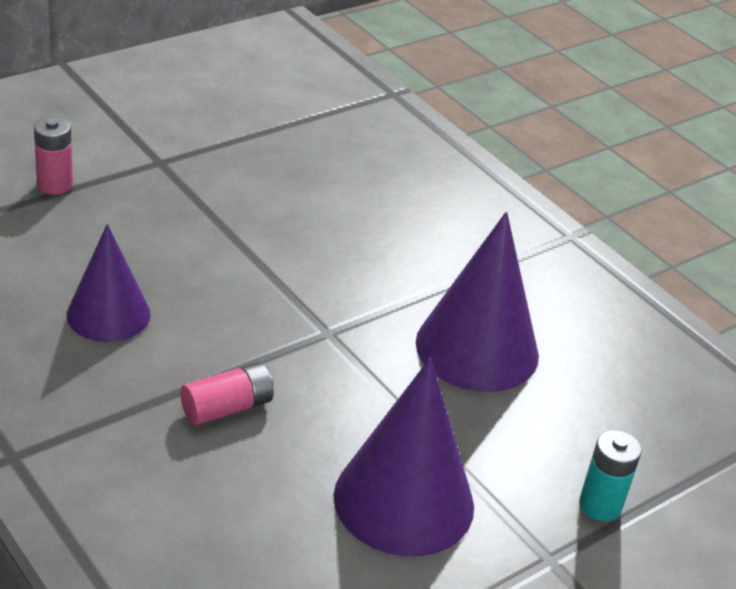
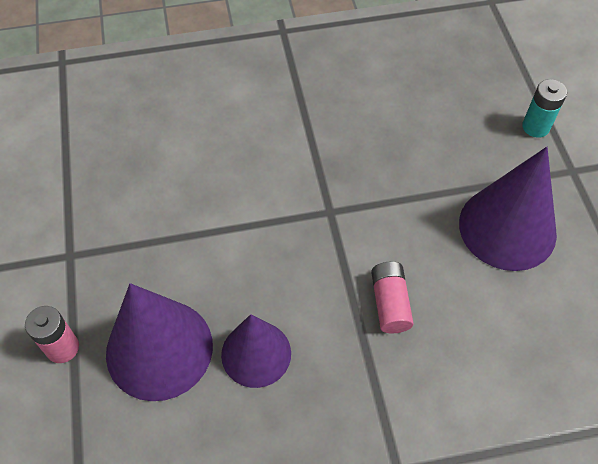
camera: 60 degrees left, 20 degrees up
purple cone [416,212,539,392] -> purple cone moved to [106,283,213,401]

